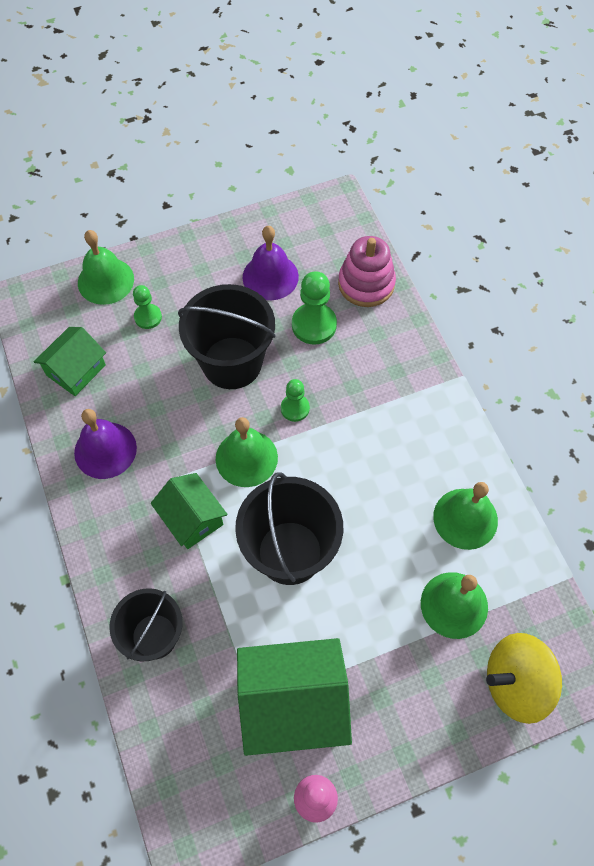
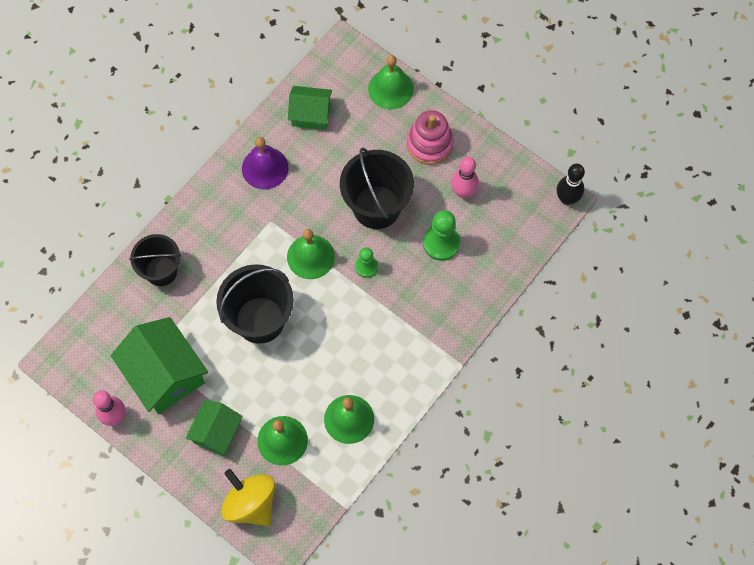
camera: 60 degrees right, 5 degrees up
green pawn [133,285,162,329] -> none
green house [151,473,227,549] -> green house moved to [186,400,243,456]
purple bell [243,226,299,300] -> pink bowling pin [451,157,479,198]
pink stacking toy [338,236,396,307] -> pink stacking toy moved to [407,110,454,165]
none -> black bowling pin [557,164,585,205]

